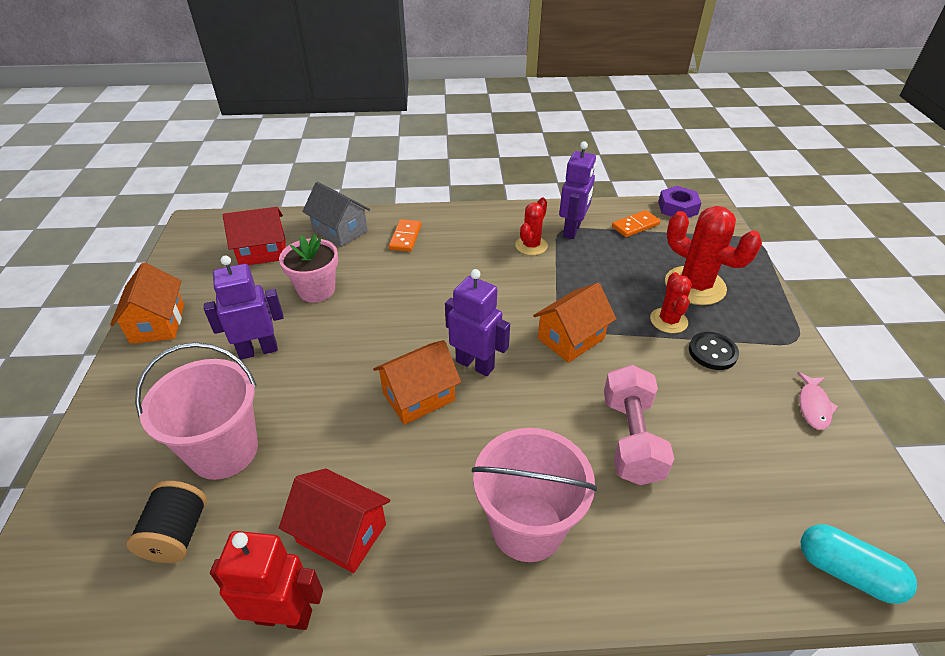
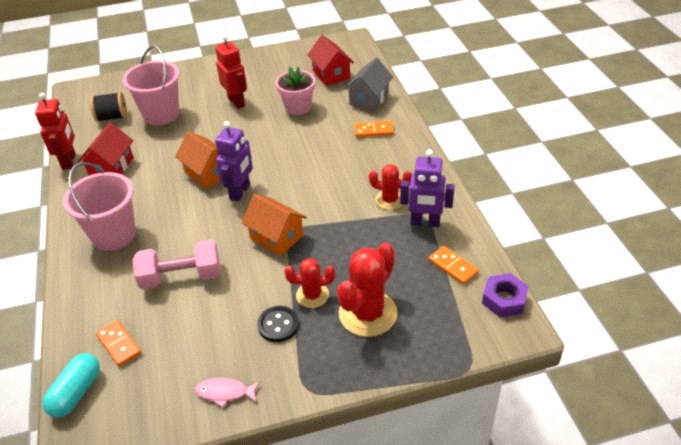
camera: 80 degrees right, 0 degrees up
orange house [110,262,184,344] -> none
purple robot [204,255,284,360] -> red robot [215,35,247,109]
none -> orange domino [96,320,141,367]

